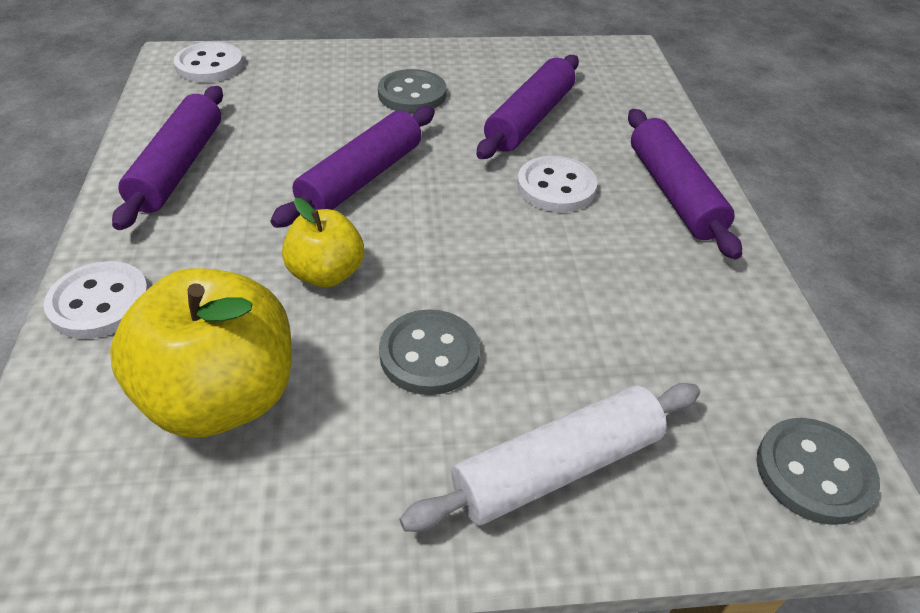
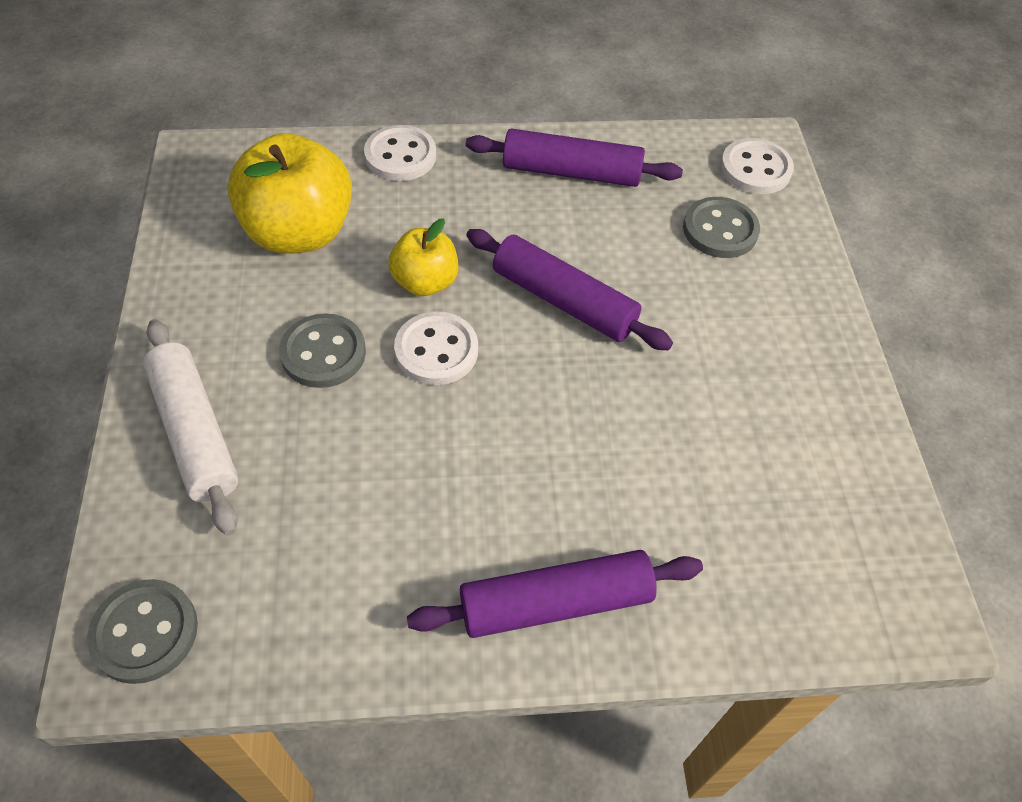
camera: 90 degrees right, 10 degrees up
grey button [378,69,446,113] -> grey button moved to [683,197,760,258]
purple rolling pin [476,55,579,159] -> none
white button [517,156,597,212] -> white button moved to [394,312,478,385]

